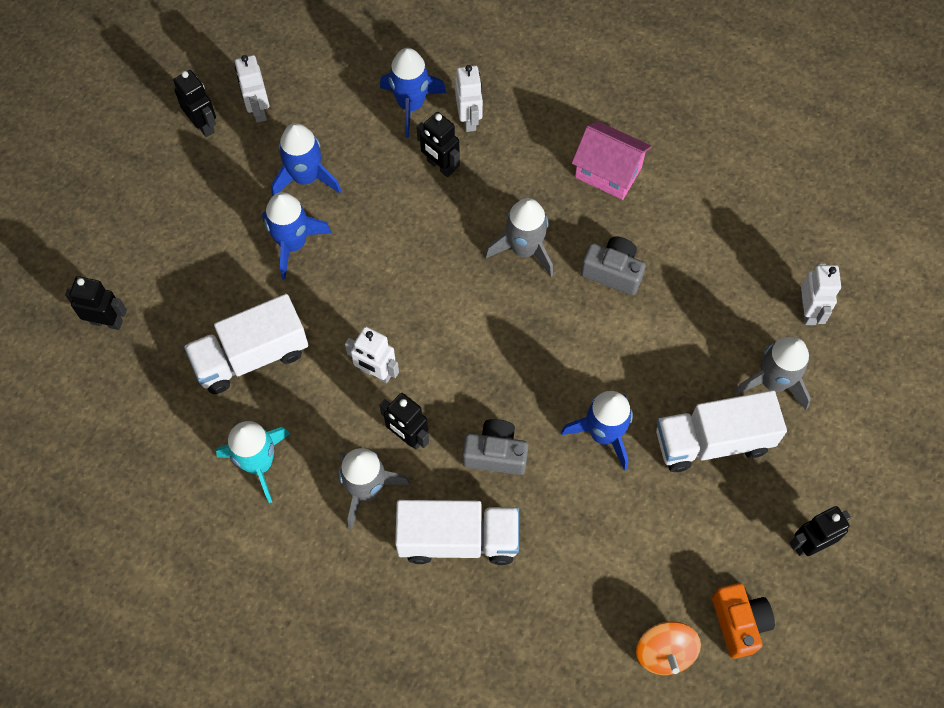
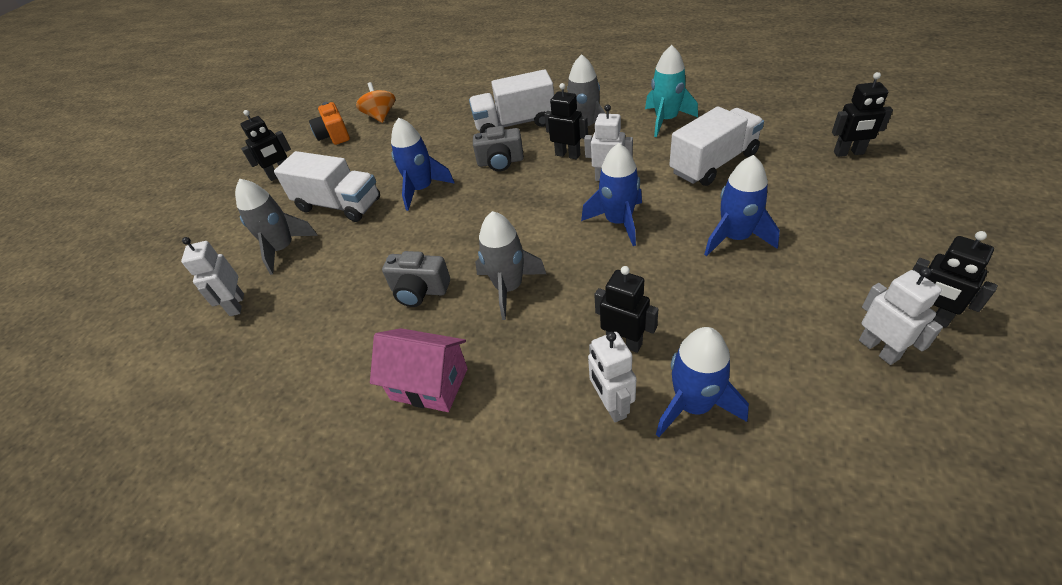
camera: 175 degrees right, 20 degrees down
blue rocket [271,123,341,196] -> blue rocket moved to [581,143,642,246]
white truck [656,390,787,472] -> white truck turned 45 degrees clockwise [274,151,380,222]

